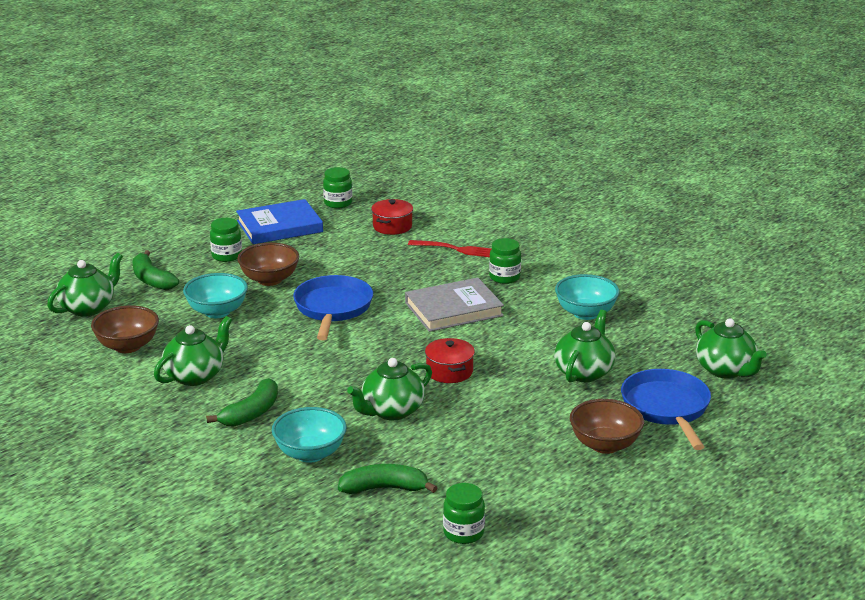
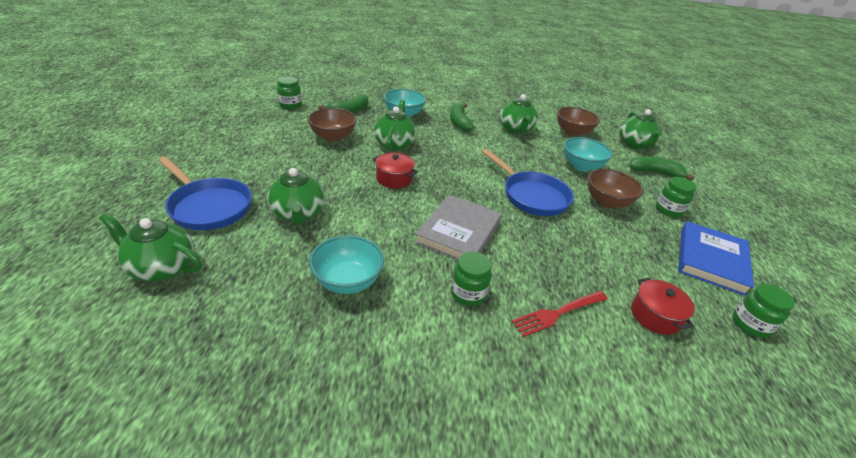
camera: 135 degrees right, 10 degrees up
brown bowl [570,399,644,454] -> brown bowl moved to [307,108,357,142]

